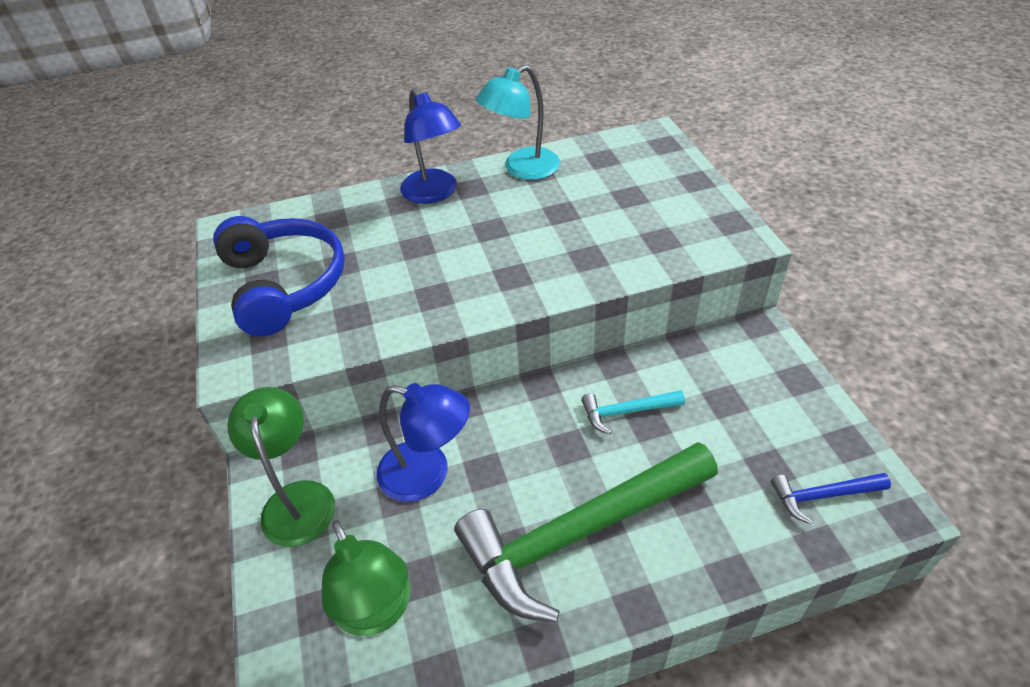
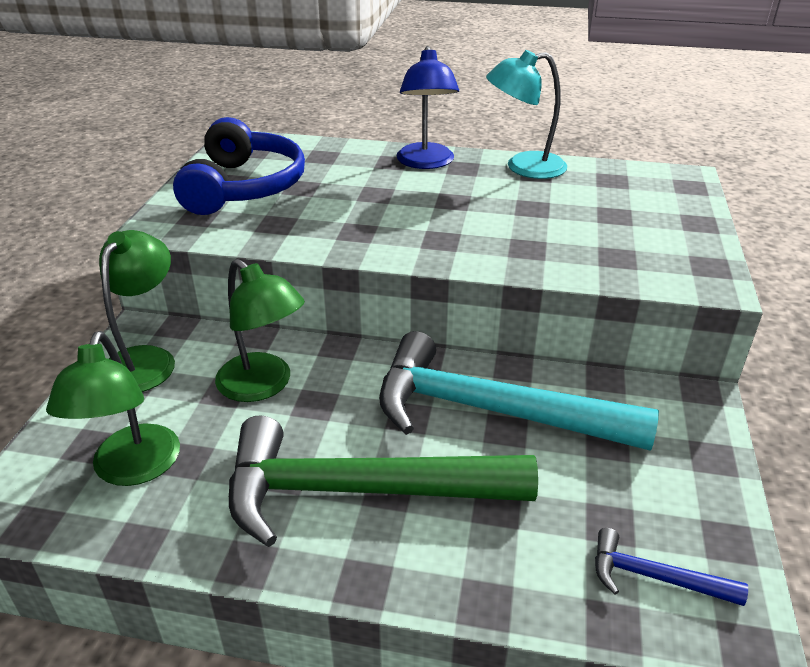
camera: 25 degrees right, 10 degrees down
blue lamp [377,383,470,502] -> green lamp [215,259,305,402]
turquoise hammer [581,390,685,434] -> turquoise hammer [379,331,659,451], size x2.34

